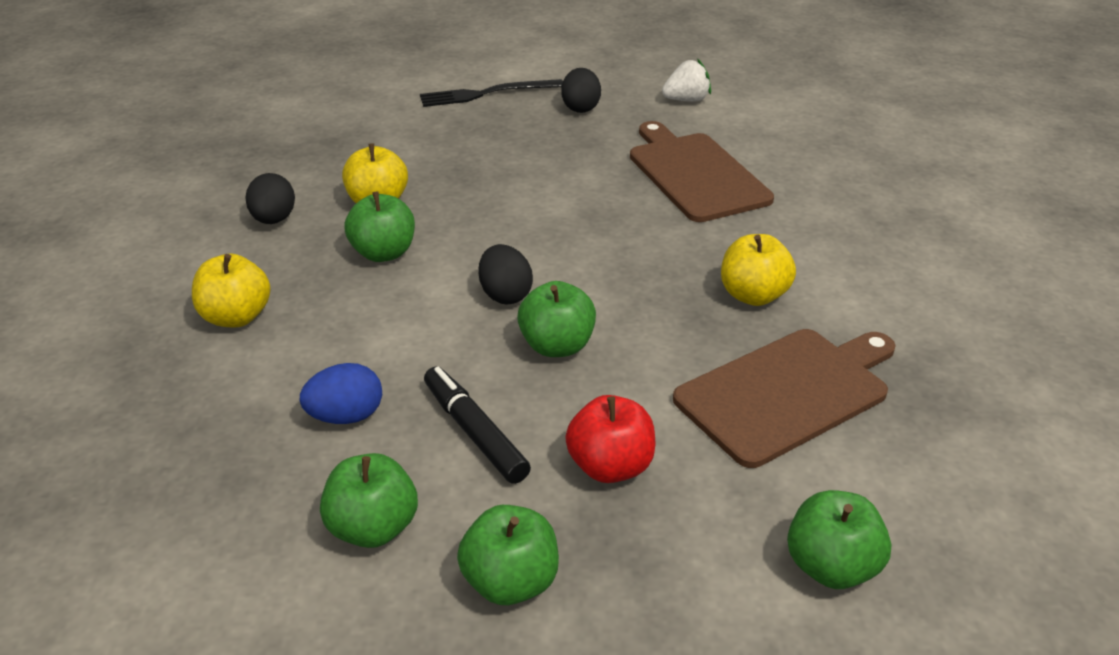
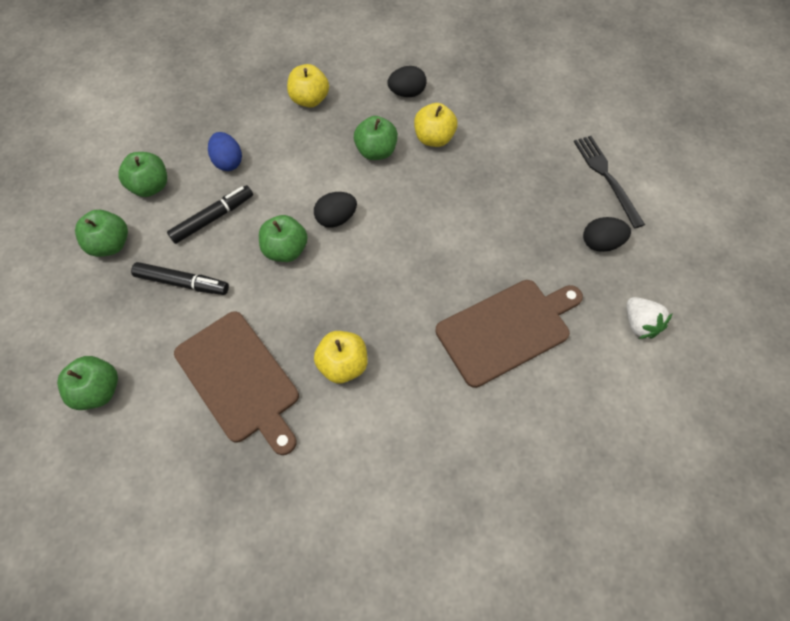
camera: 85 degrees right, 25 degrees up
red apple [565,395,656,483] -> black marker [131,262,229,295]

